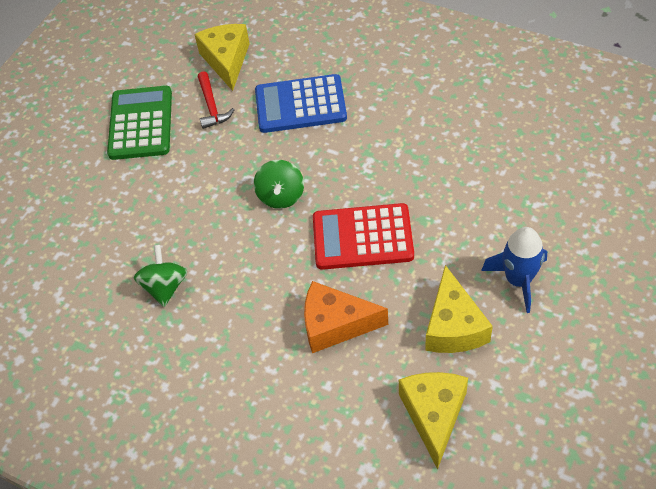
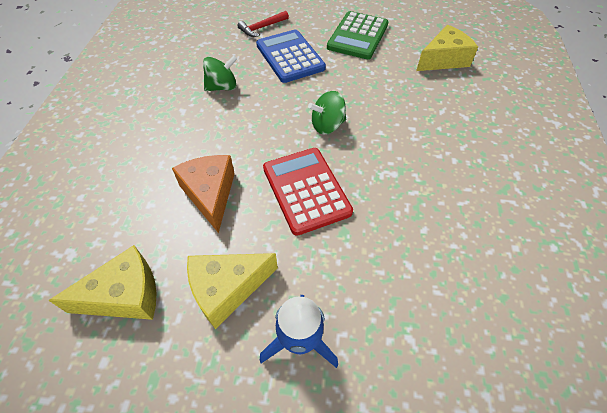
camera: 65 degrees right, 0 degrees up
green calculator [107,86,172,160] -> green calculator turned 135 degrees clockwise [327,11,388,59]
red hammer [198,71,235,129] -> red hammer moved to [237,11,289,37]
blue calculator [255,74,347,133] -> blue calculator moved to [256,30,326,83]

